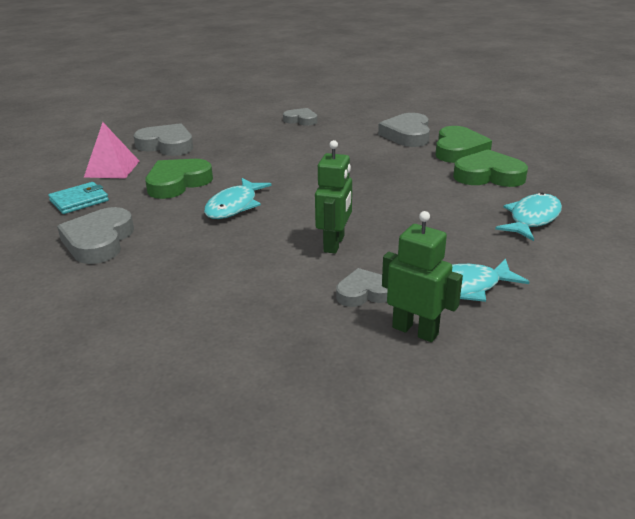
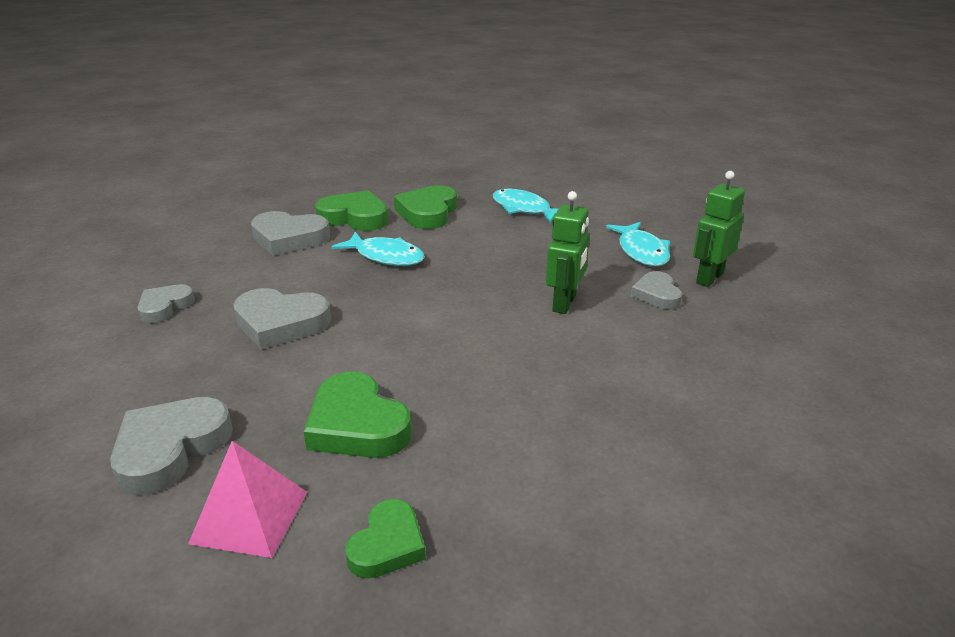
camera: 85 degrees left, 0 degrees up
turquoise wallet [48,182,109,214] -> green heart [345,499,426,579]
grey heart [57,207,134,264] -> grey heart moved to [233,288,331,349]
turquoise fish [204,178,272,219] -> turquoise fish moved to [331,232,425,266]
green robot [315,140,352,254] -> green robot turned 90 degrees clockwise [546,191,589,314]

